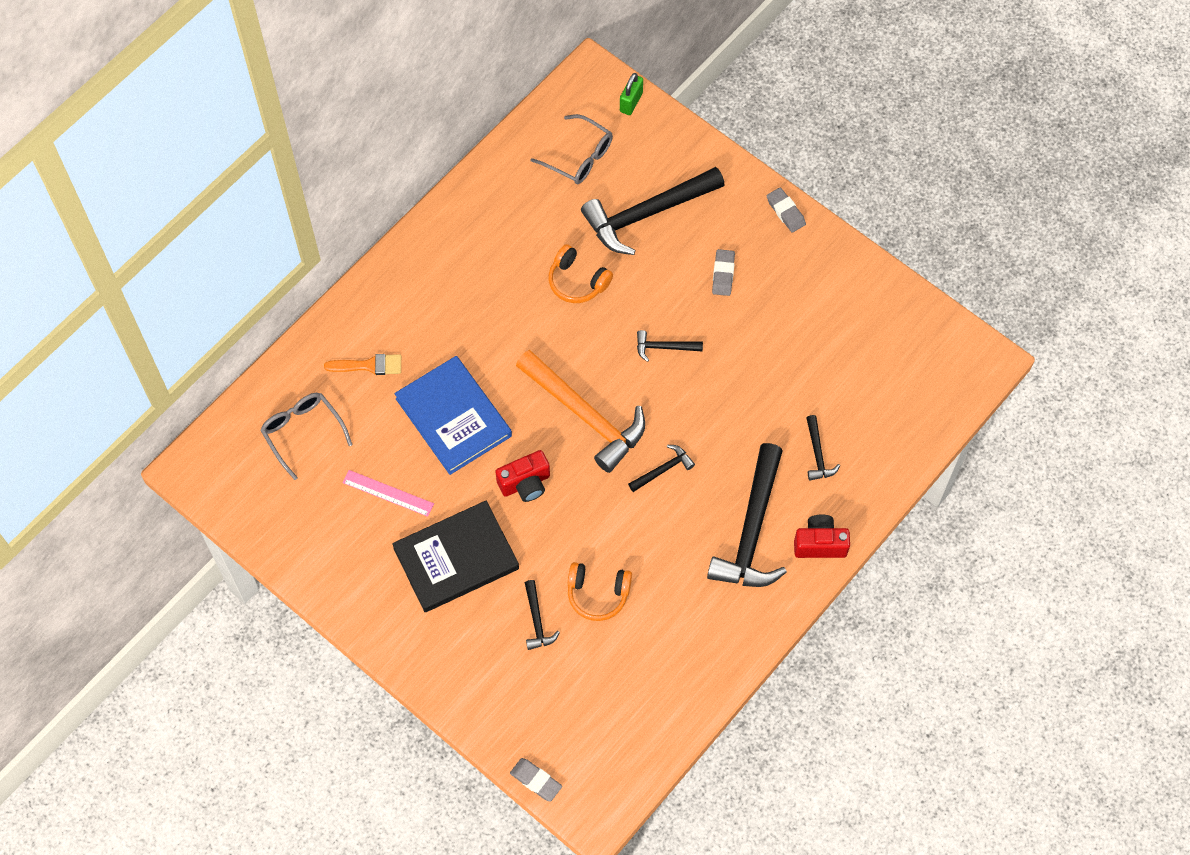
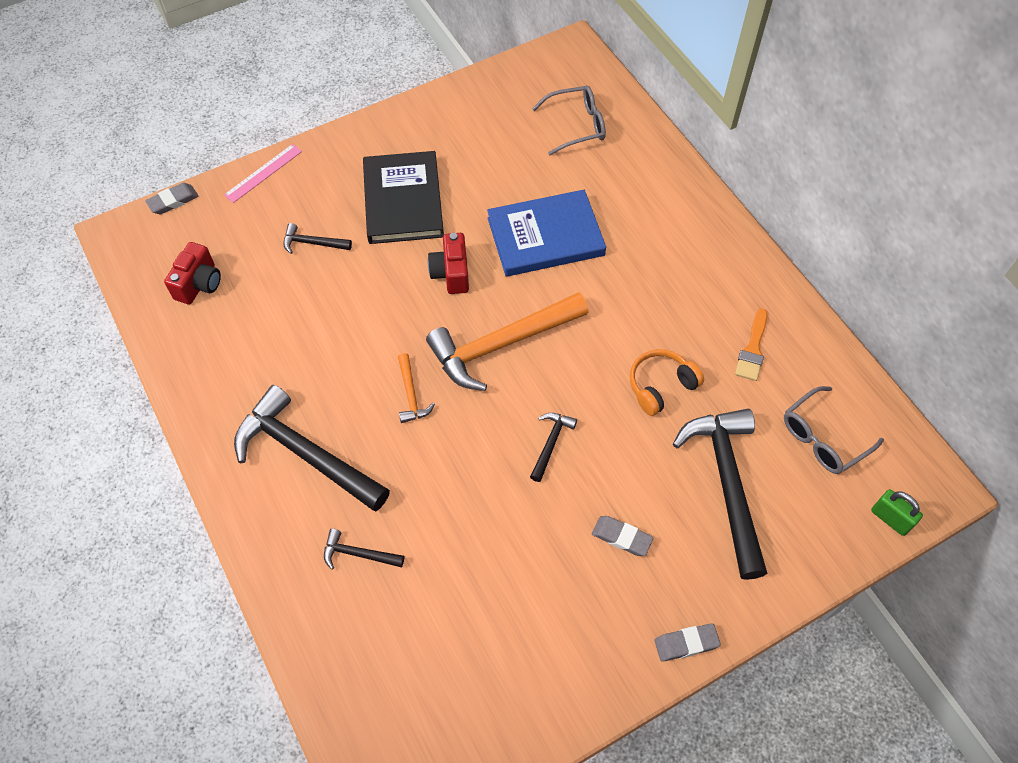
camera: 110 degrees right, 5 degrees down
orange brush [324,354,401,375] -> orange brush moved to [735,308,767,381]
pink ruler [343,470,434,517] -> pink ruler moved to [224,144,302,203]
orange headphones [568,562,632,621] -> none
black hammer [628,445,695,492] -> orange hammer [398,353,435,423]
red camera [794,514,850,558] -> red camera moved to [164,242,221,304]

